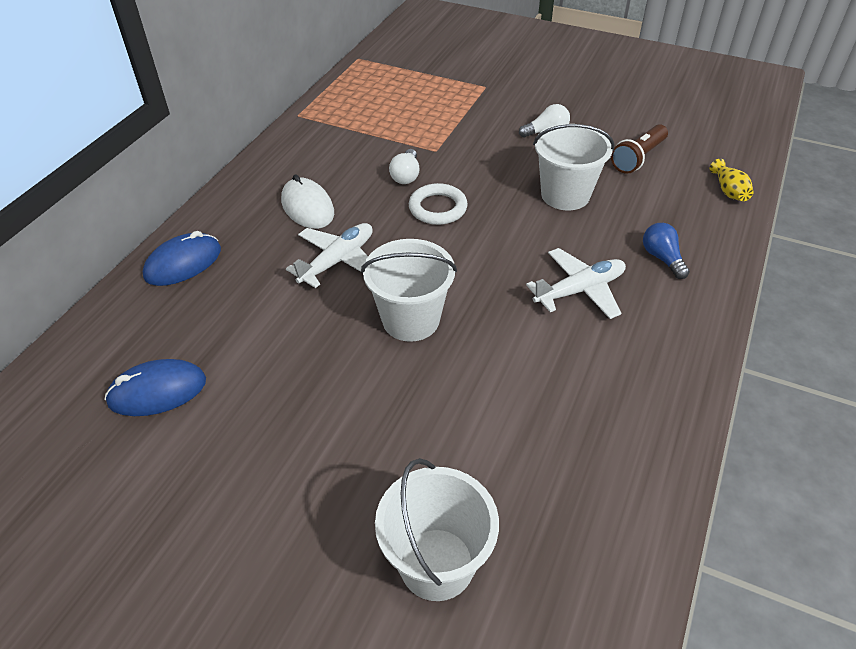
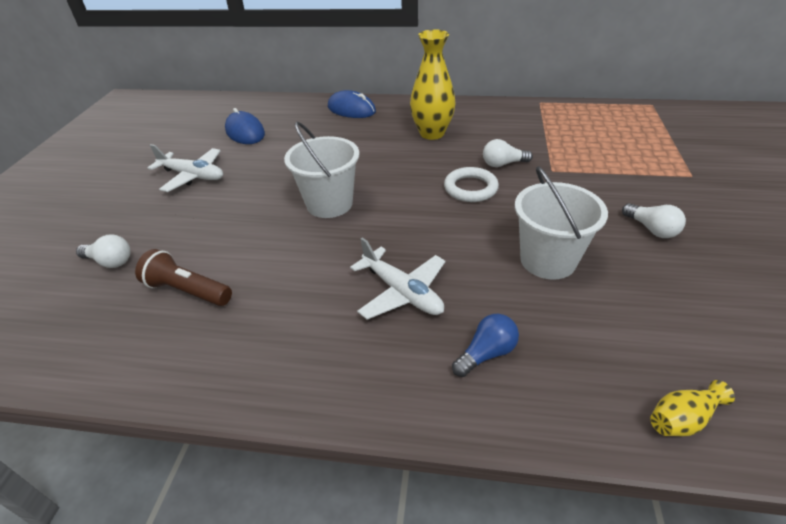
camera: 75 degrees right, 5 degrees down
white mouse [281,174,334,229] -> yellow vase [410,29,456,140]
white plane [286,223,373,288] -> white plane moved to [148,144,223,192]
white bucket [375,458,499,601] -> white light bulb [76,234,131,268]
brown flashlight [611,124,668,174] -> brown flashlight moved to [135,249,232,306]

